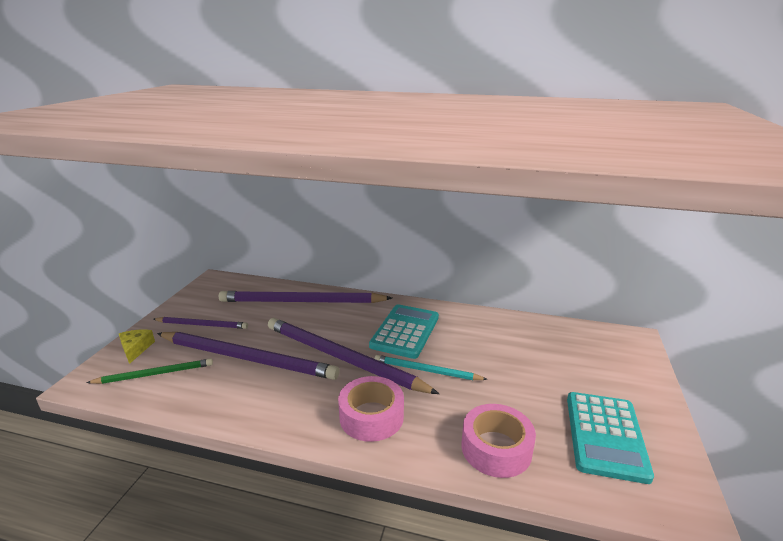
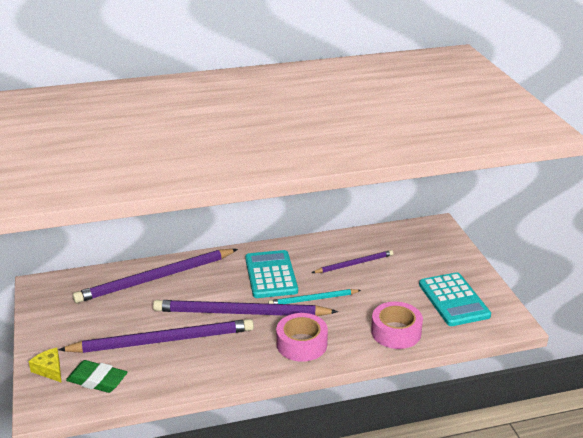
camera: 30 degrees left, 5 degrees up
green pencil [86,358,213,384] -> green eraser [66,360,127,393]
purple pencil [154,317,248,329] -> purple pencil moved to [312,250,394,273]

